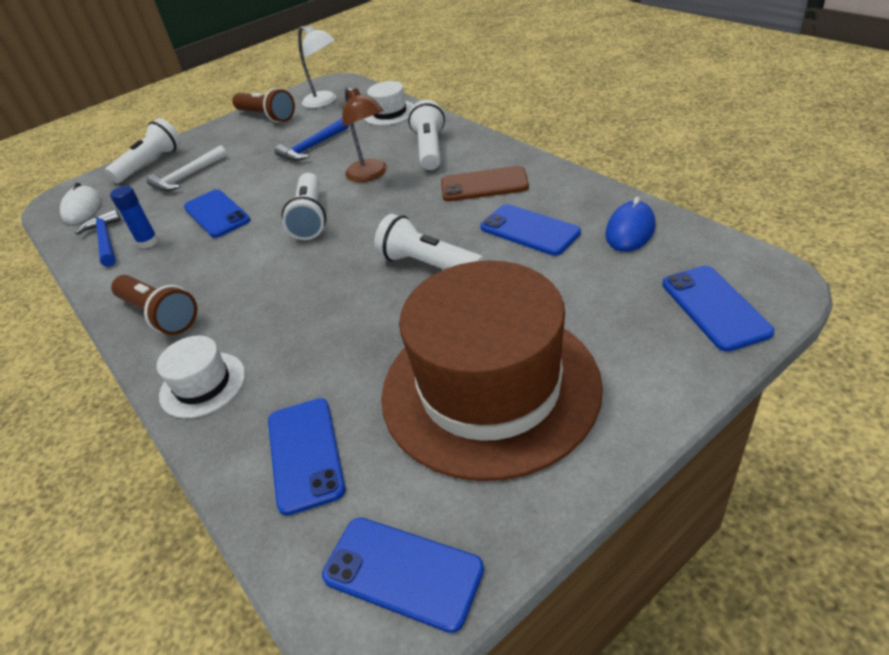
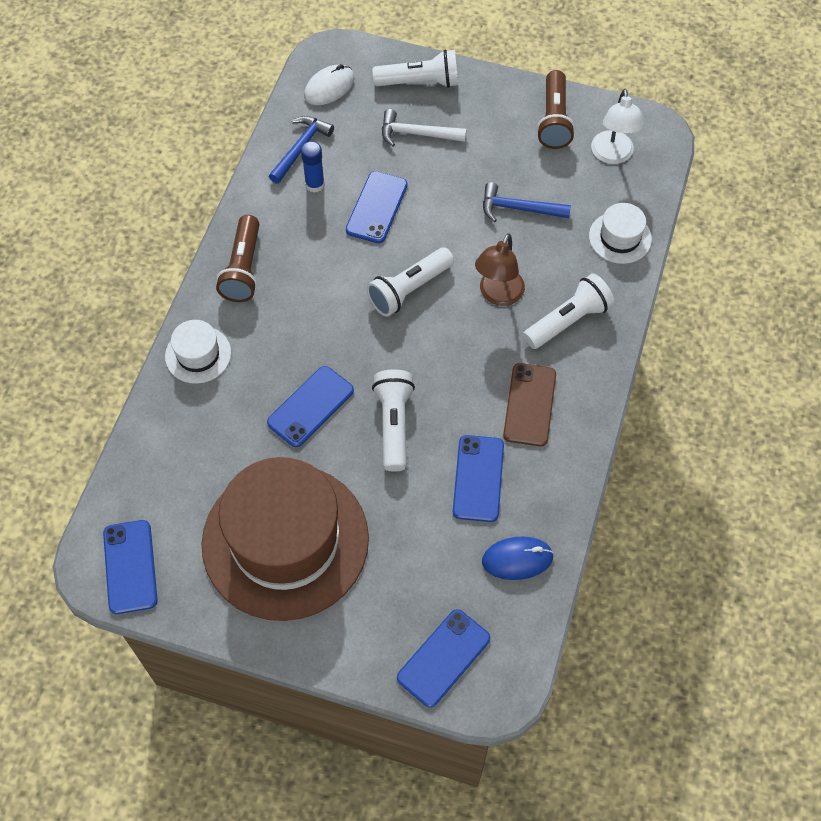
camera: 50 degrees right, 20 degrees up
blue phone [268,398,345,516] -> blue phone moved to [267,366,354,447]
brown phone [441,166,529,202] -> brown phone turned 45 degrees clockwise [503,363,556,446]

